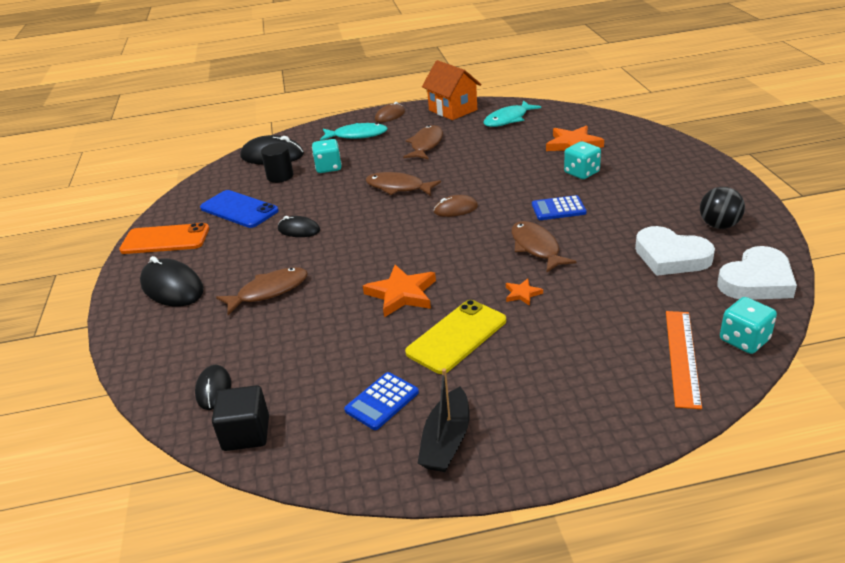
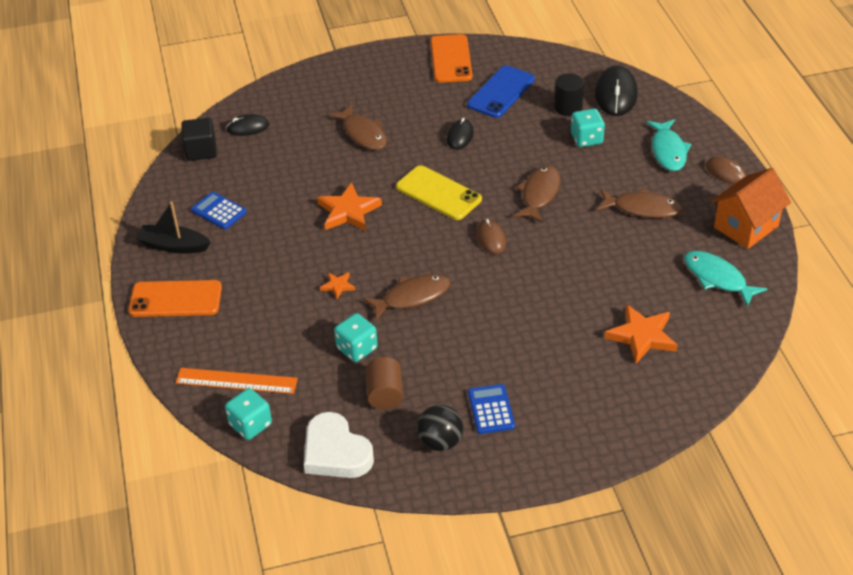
camera: 85 degrees right, 10 degrees up
black mouse [140,256,204,306] -> none
yellow phone [405,300,506,374] -> yellow phone moved to [396,165,482,220]
blue calculator [532,195,587,220] -> blue calculator moved to [468,384,515,434]
turquoise dice [564,141,601,179] -> turquoise dice moved to [334,313,378,362]
white heart [635,226,715,276] -> brown cylinder [366,357,403,410]
none -> orange phone [128,280,222,317]

